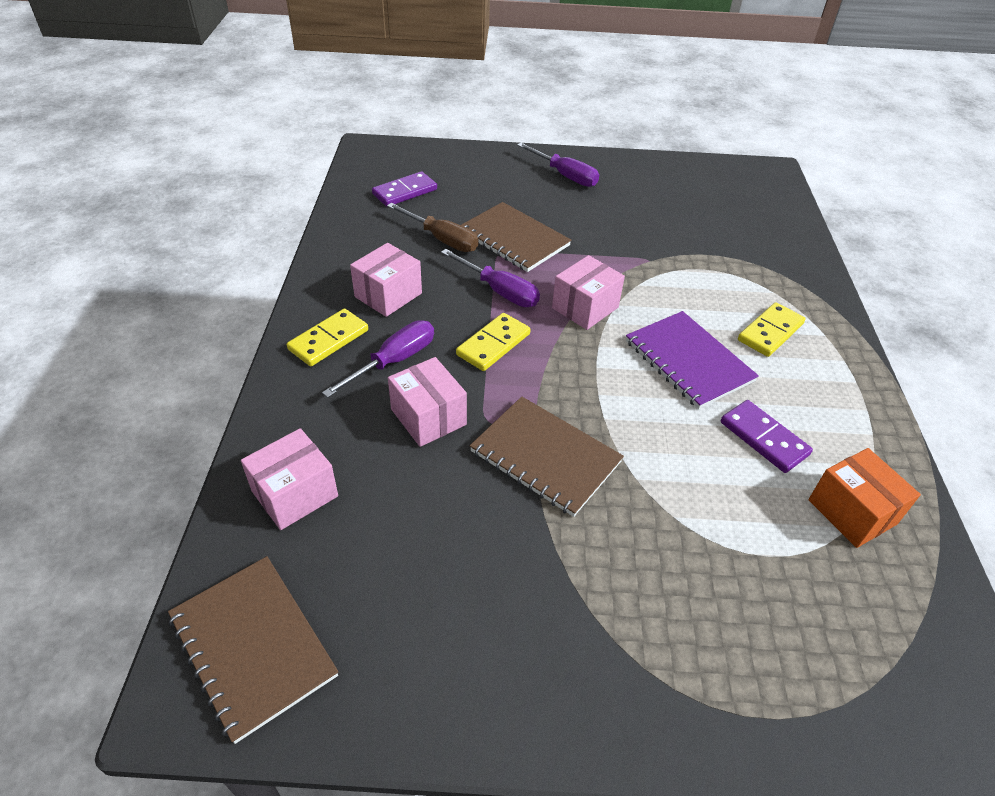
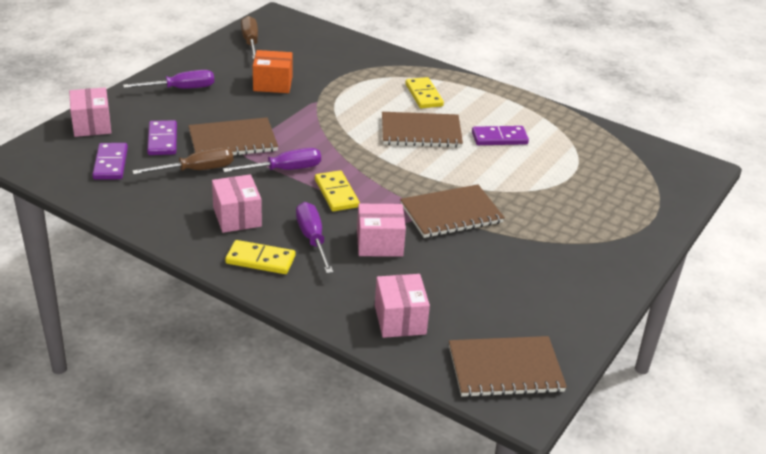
camera: 60 degrees left, 10 degrees down
yellow domino [287,309,368,366] -> yellow domino turned 60 degrees counterclockwise [225,240,295,274]
pink box [552,255,625,330] -> pink box moved to [69,87,111,137]
purple notebook [626,311,759,409] -> brown notebook [382,112,463,148]
orange box [808,448,921,548] -> orange box moved to [253,50,292,93]
none -> purple domino [147,120,177,155]
none -> brown screwdriver [241,16,258,59]

